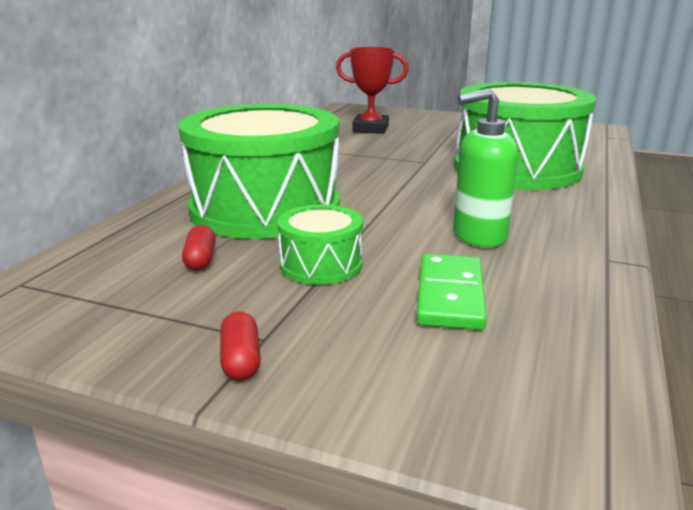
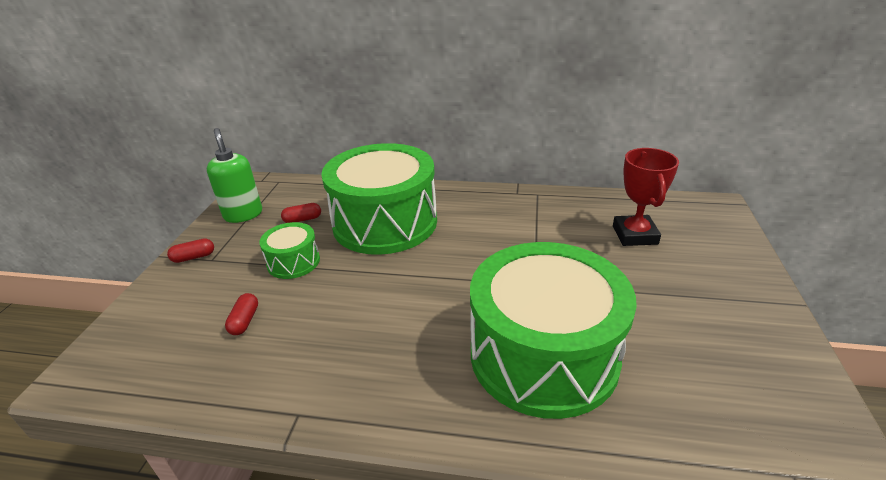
camera: 80 degrees right, 10 degrees up
green domino [416,254,487,330] -> red capsule [225,293,258,335]
green soap dispenser [453,88,518,247] -> green soap dispenser moved to [207,128,262,223]

